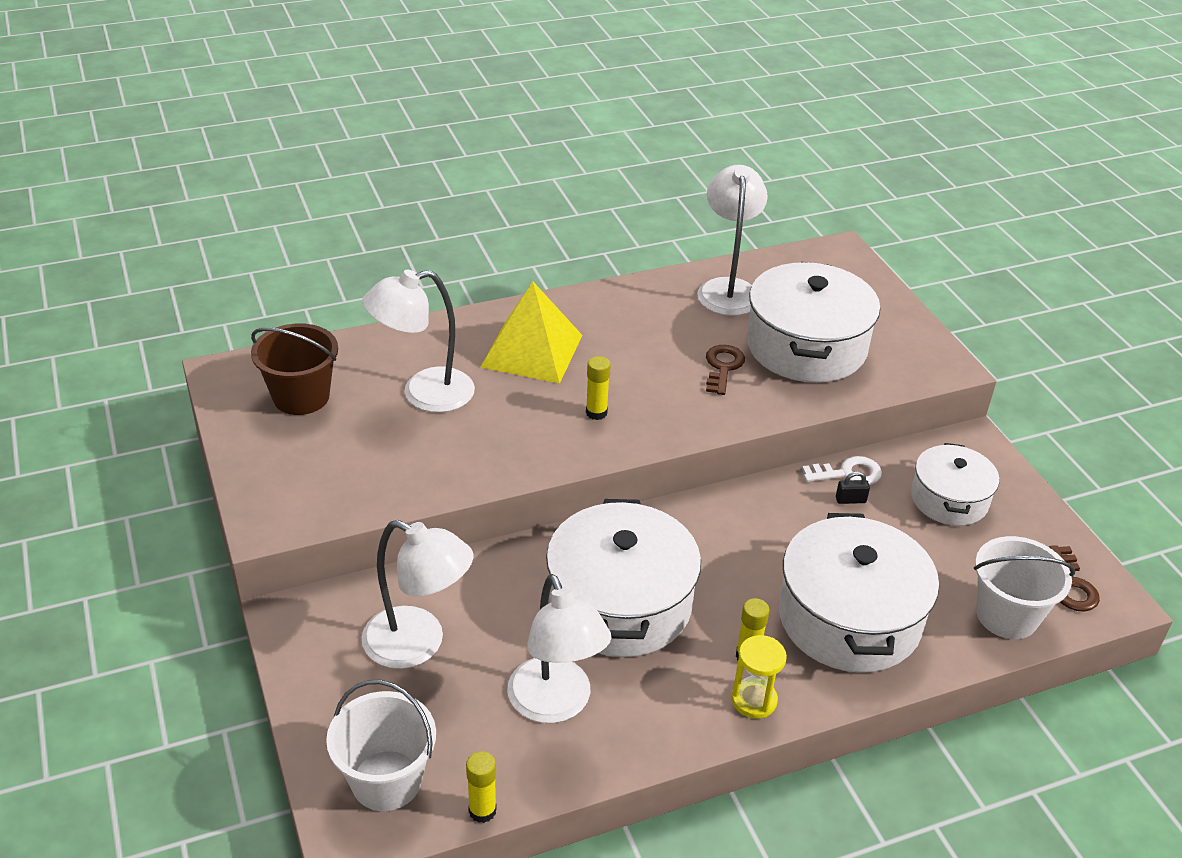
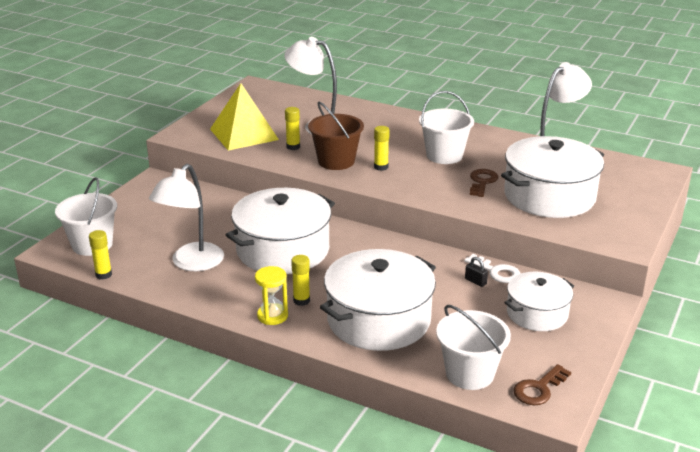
camera: 50 degrees right, 10 degrees down
brown bucket [251,323,338,415] -> brown bucket moved to [308,102,364,170]
white lamp [362,520,473,669] -> none
yellow pyramid [481,281,582,384] -> yellow pyramid moved to [210,83,279,151]
brown key [706,345,745,395] -> brown key turned 45 degrees counterclockwise [470,169,498,197]
none -> yellow glue stick [285,107,300,150]
none -> white bucket [419,91,474,164]

